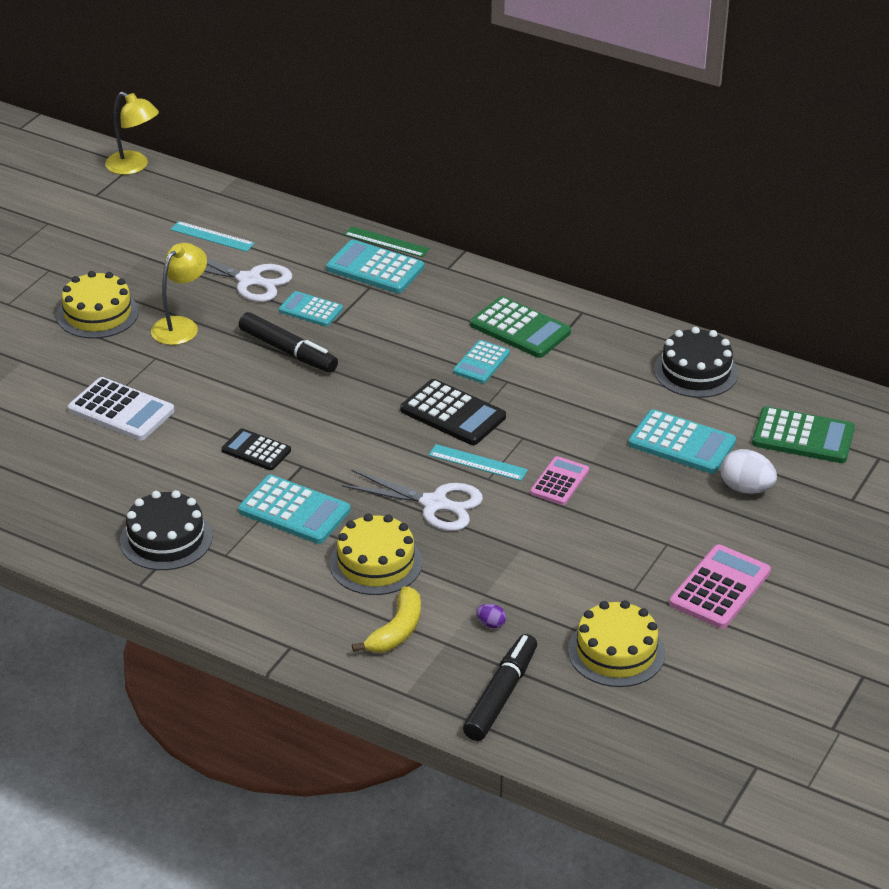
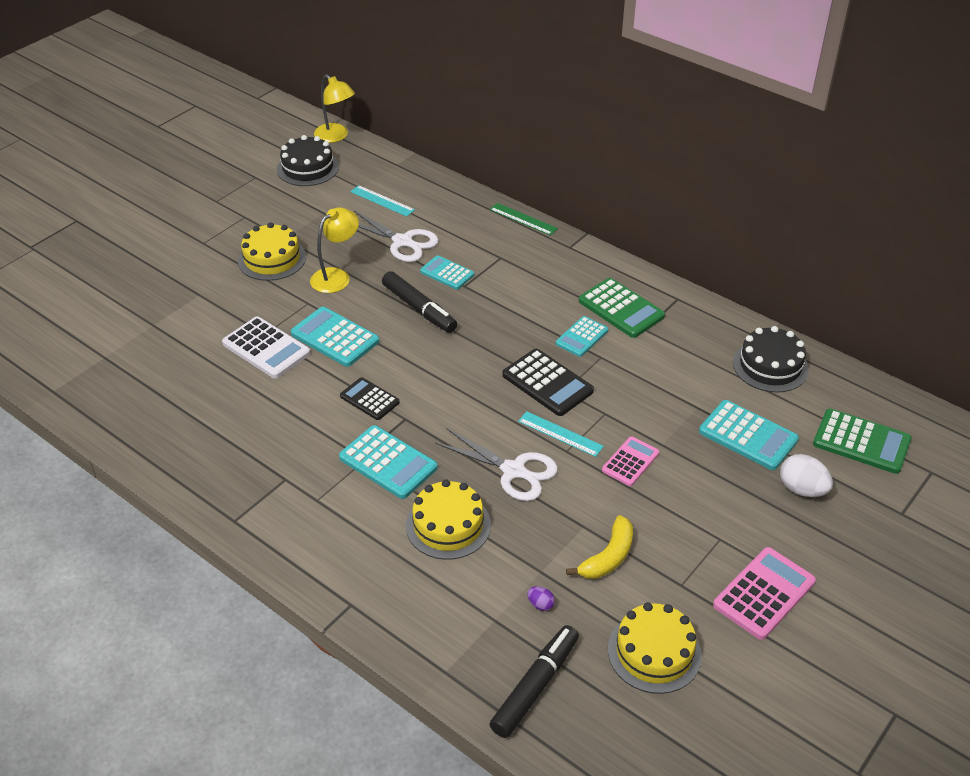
camera: 10 degrees right, 5 degrees up
black cake [120,490,212,570] -> black cake moved to [277,135,339,186]
turquoise calculator [326,240,424,293] -> turquoise calculator moved to [291,307,379,367]
yellow banana [352,586,421,653] -> yellow banana moved to [566,515,633,579]

